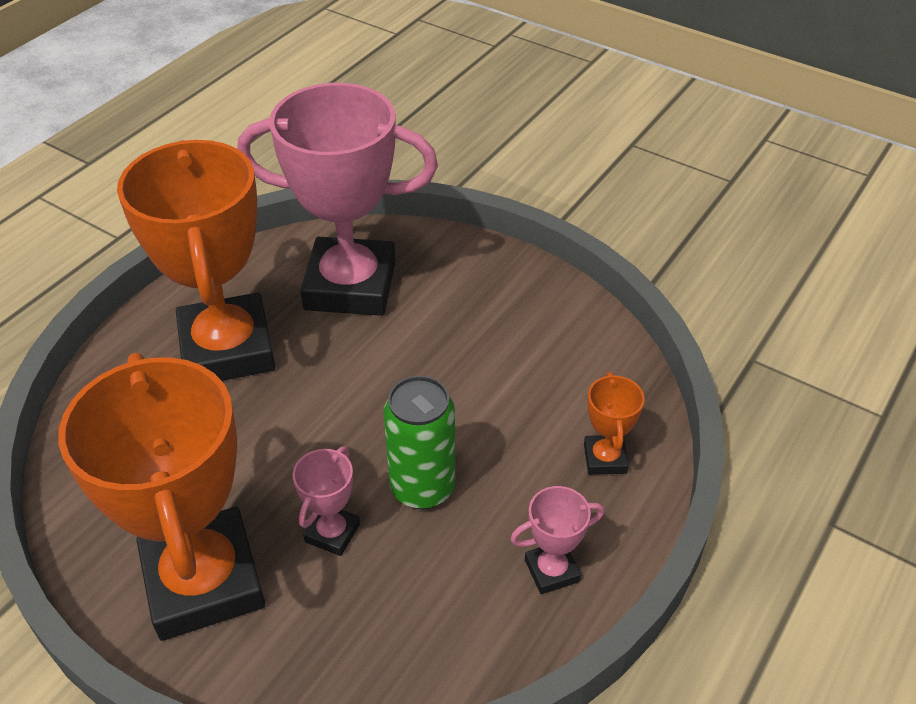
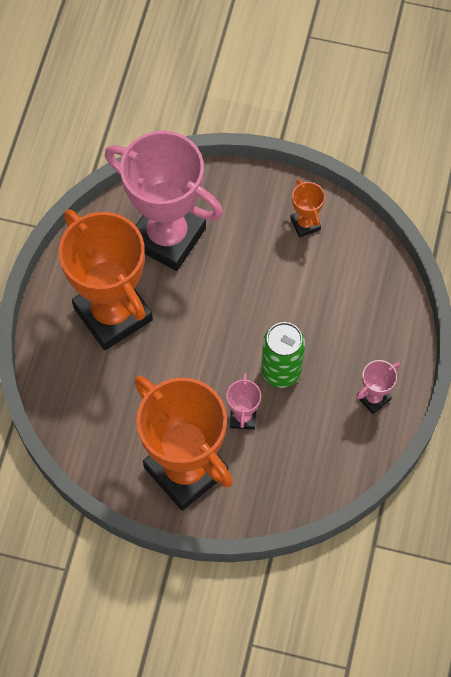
camera: 20 degrees left, 20 degrees up
pink trophy [238,83,438,316] -> pink trophy turned 45 degrees clockwise [105,131,223,271]
orange trophy [584,372,645,475] -> orange trophy moved to [290,179,325,237]

